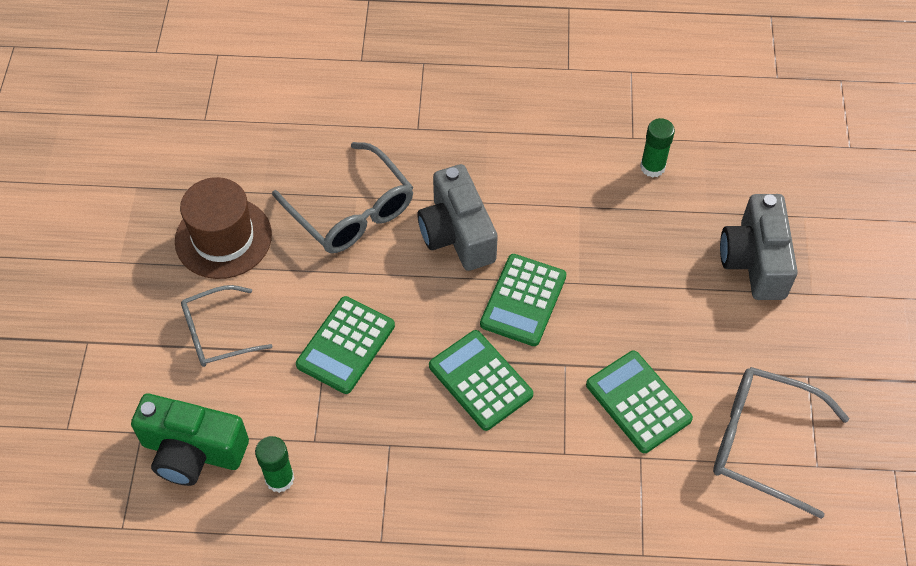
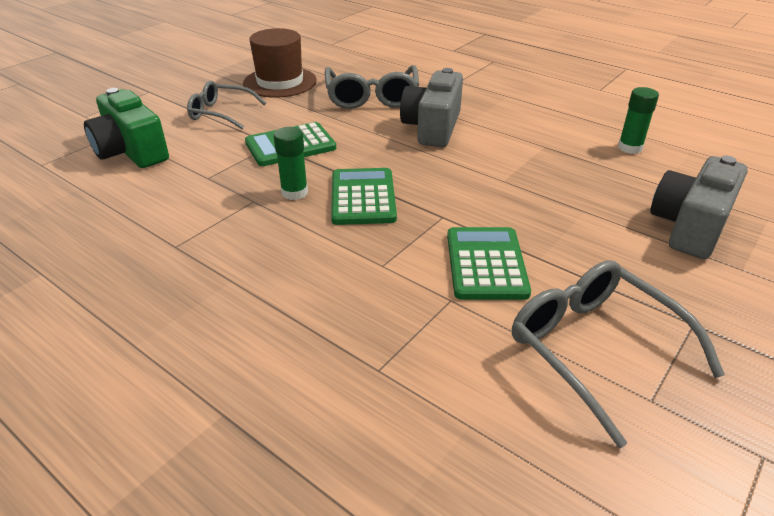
camera: 35 degrees right, 20 degrees down
green glue stick [255,436,295,493] -> green glue stick moved to [274,127,308,200]
green calculator [480,254,566,346] -> none

